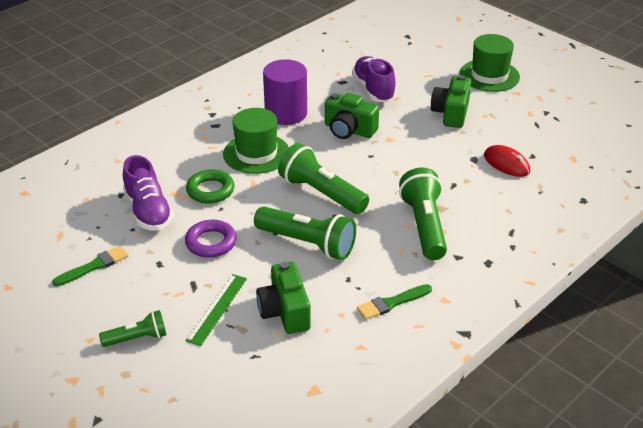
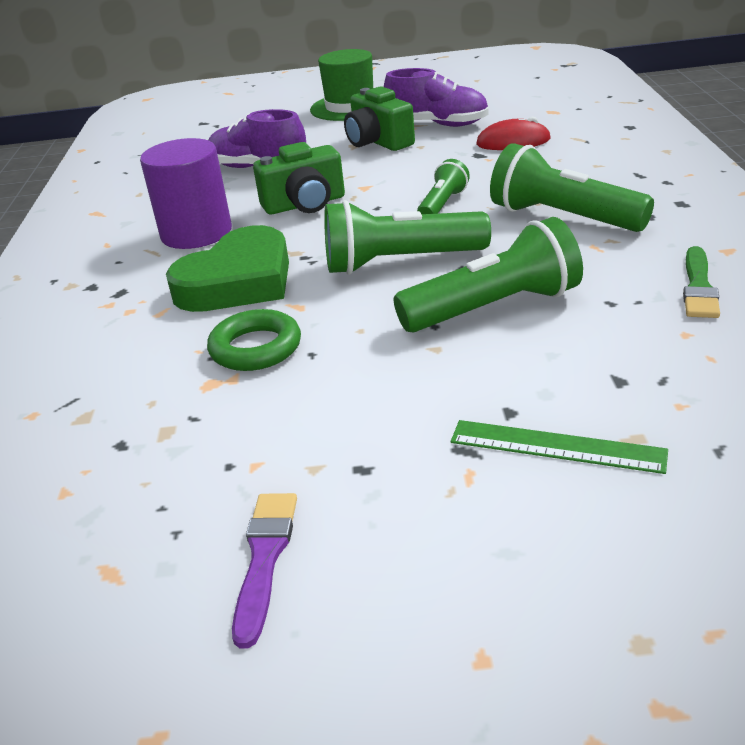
camera: 45 degrees left, 5 degrees down
green brush [52,246,129,286] -> purple brush [232,493,297,649]
green flashlight [99,310,166,347] -> green flashlight moved to [417,159,470,214]
purple shoe [123,155,174,231] -> purple shoe moved to [384,68,489,127]
purple ring [185,220,237,258] -> none
green ruler [185,274,247,346] -> green ruler turned 45 degrees counterclockwise [451,420,668,474]
green hat [223,108,289,174] -> green heart [166,225,289,312]
green camera [256,262,311,334] -> none

